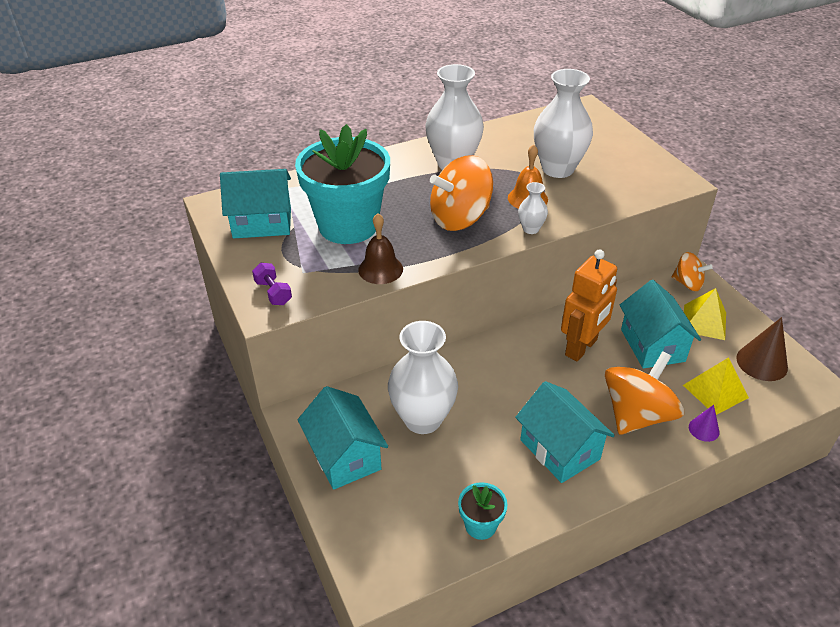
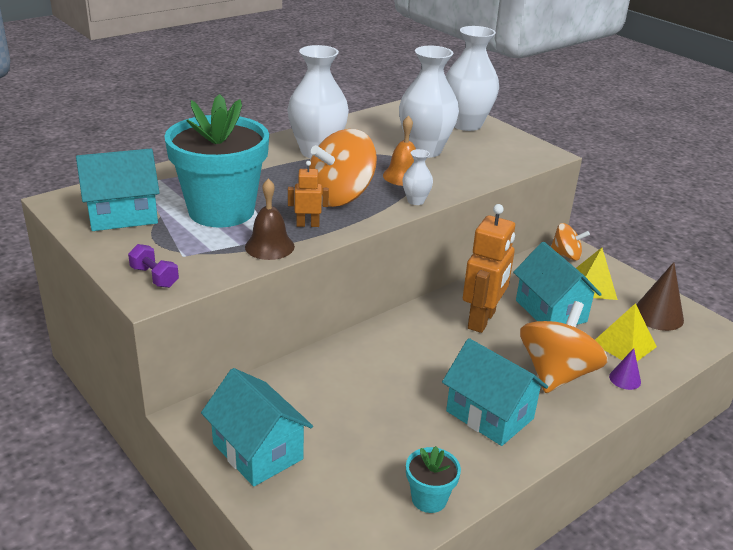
camera: 15 degrees left, 10 degrees down
white vase [388,321,458,434] -> white vase moved to [446,26,499,131]
none -> orange robot [288,161,329,227]

